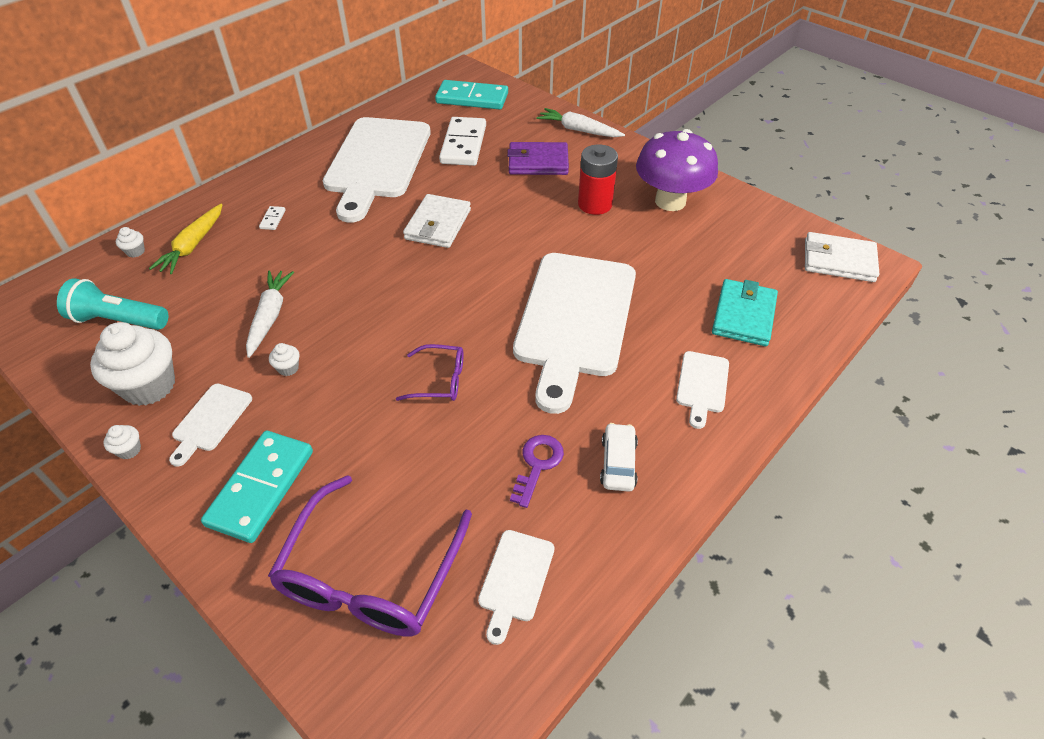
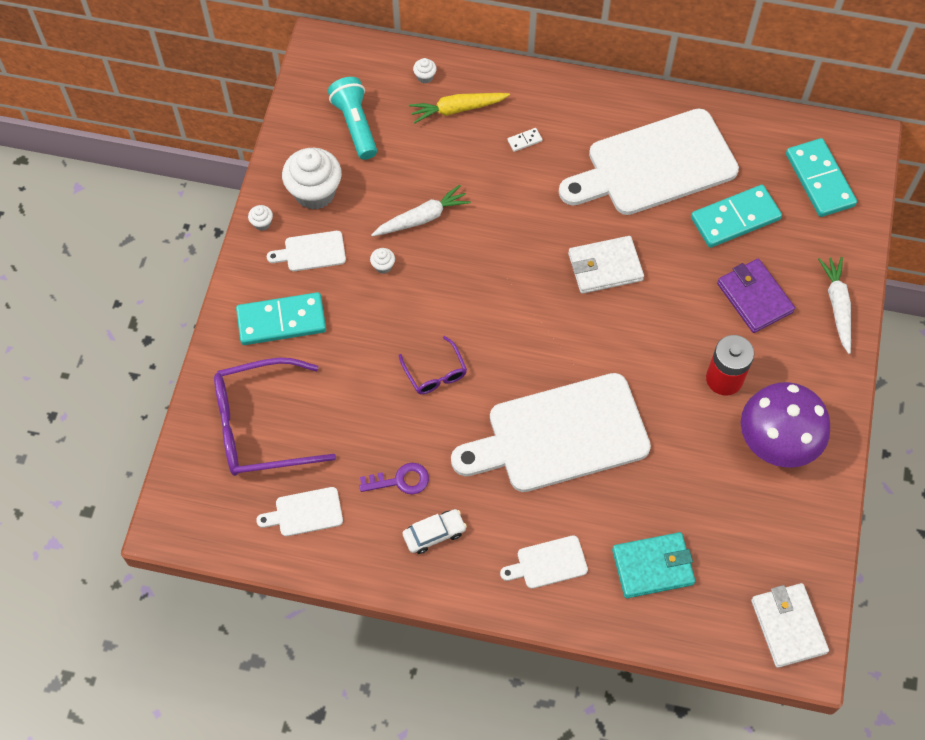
camera: 60 degrees right, 15 degrees up
white domino [439,117,486,166] -> turquoise domino [691,185,782,248]

